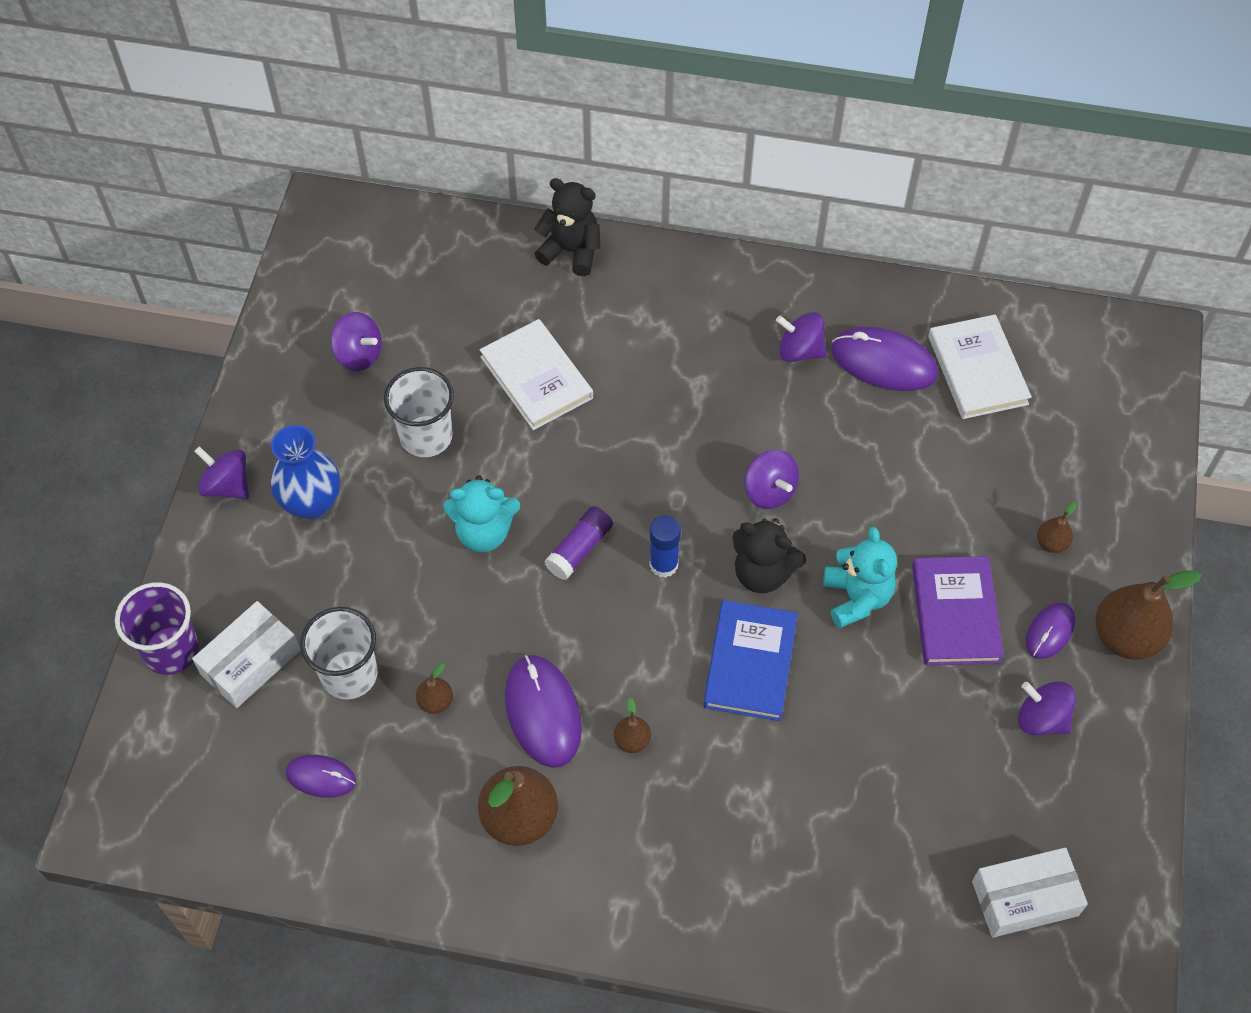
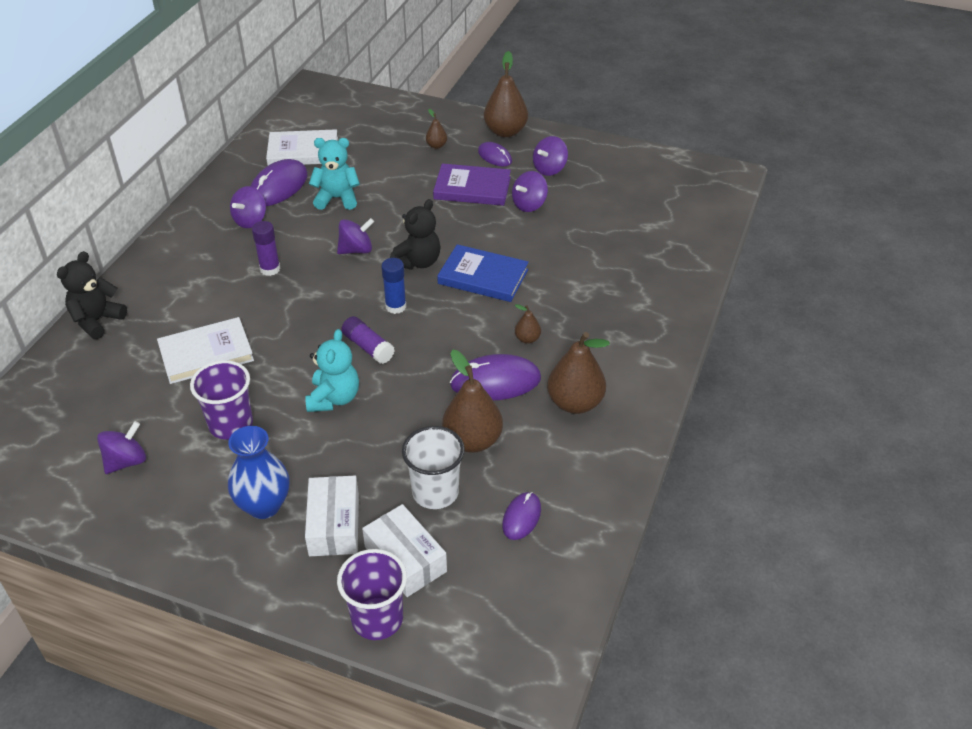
camera: 80 degrees left, 15 degrees down
purple spinning top [194,446,249,499] -> purple spinning top moved to [512,171,548,212]
white cup [384,367,454,457] -> purple cup [190,360,253,439]
brown pear [416,663,453,714] -> brown pear [442,350,503,453], size x2.08
turquoise teddy bear [823,527,897,629] -> turquoise teddy bear moved to [309,138,360,210]
white box [972,847,1088,938] -> white box moved to [305,476,359,556]
none -> purple glue stick [252,221,281,276]

